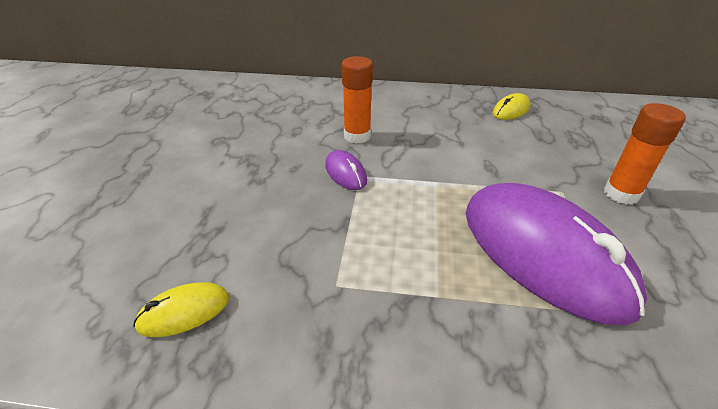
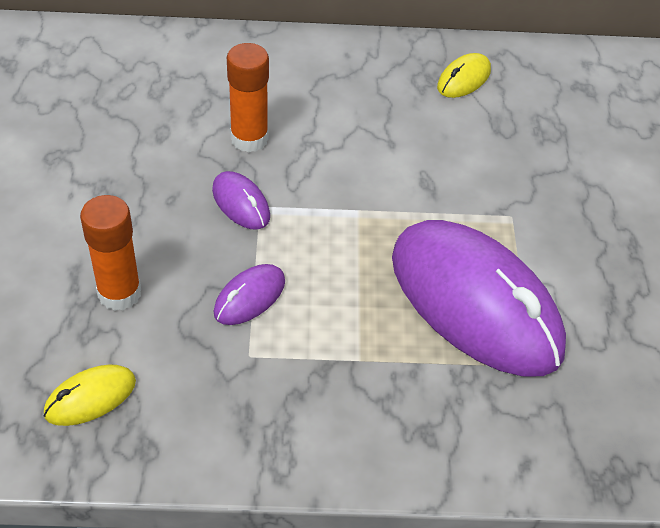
camera: 10 degrees left, 10 degrees up
orange glue stick [604,103,686,205] -> orange glue stick moved to [80,195,141,311]
none -> purple mouse [214,264,285,325]

